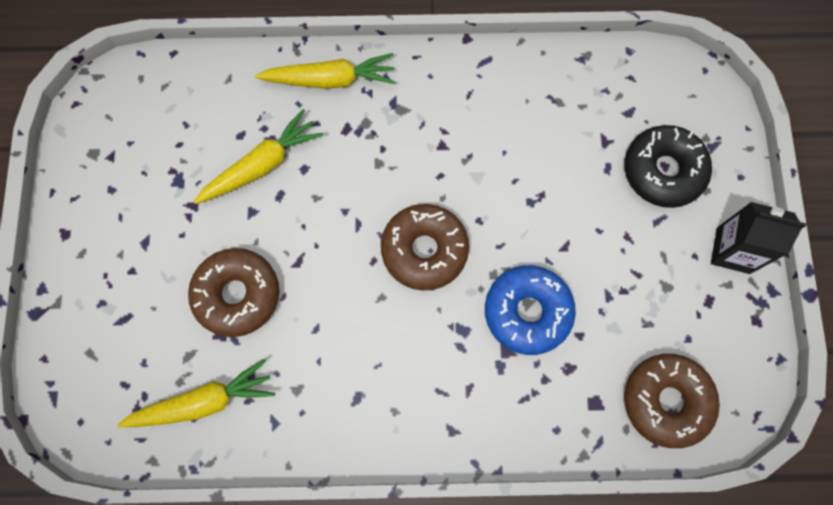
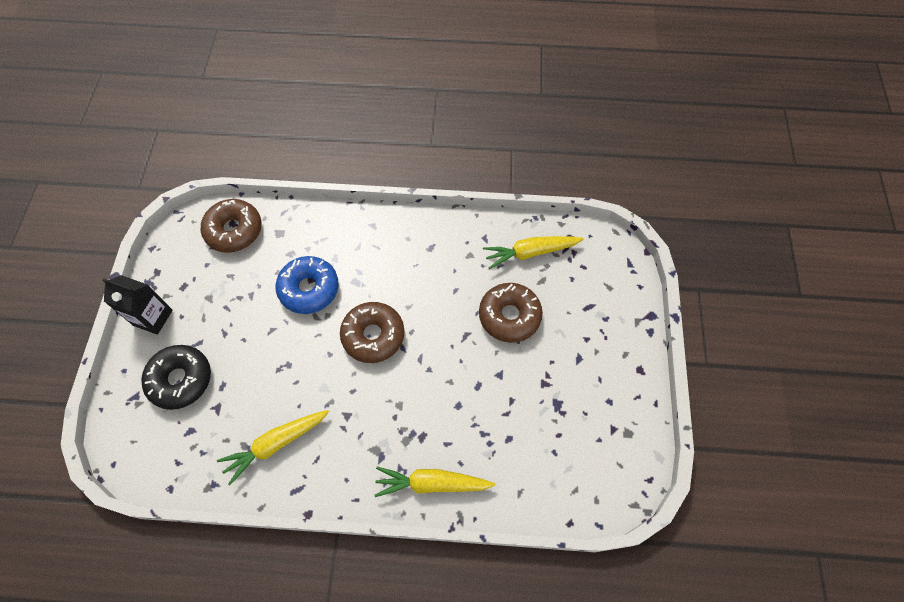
camera: 175 degrees left, 10 degrees down
yellow carrot [194,109,324,204] -> yellow carrot moved to [217,410,329,485]

